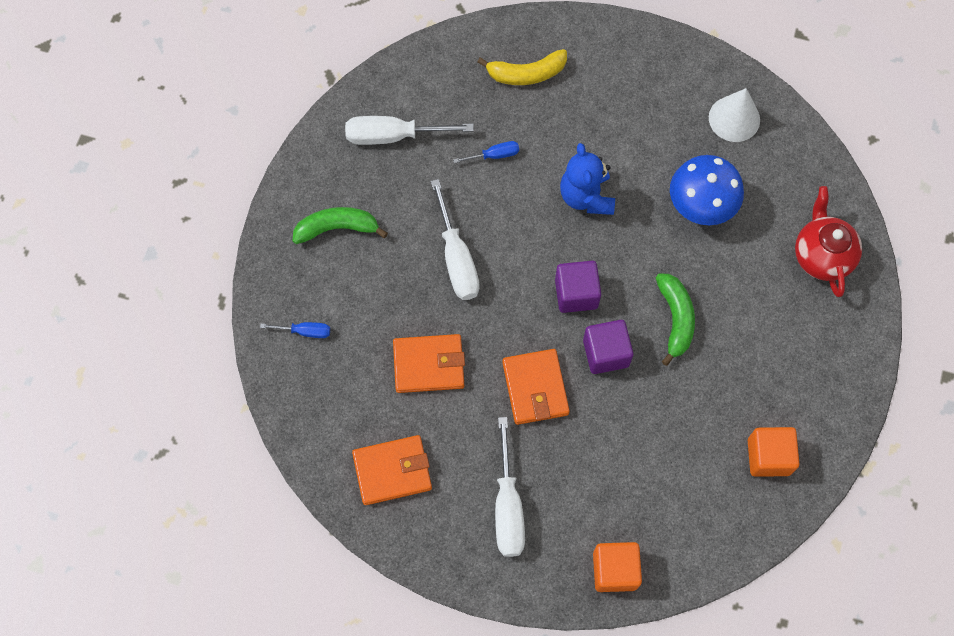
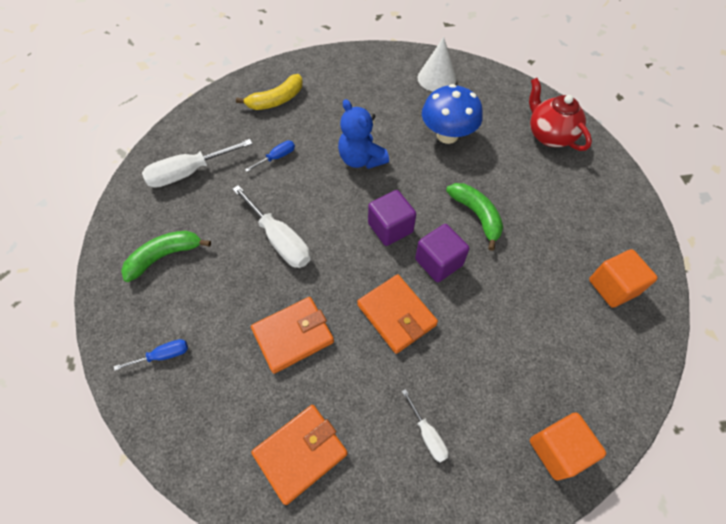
camera: 25 degrees left, 10 degrees down
white screwdriver [495,417,525,557] -> white screwdriver [402,389,448,462], size x0.52

